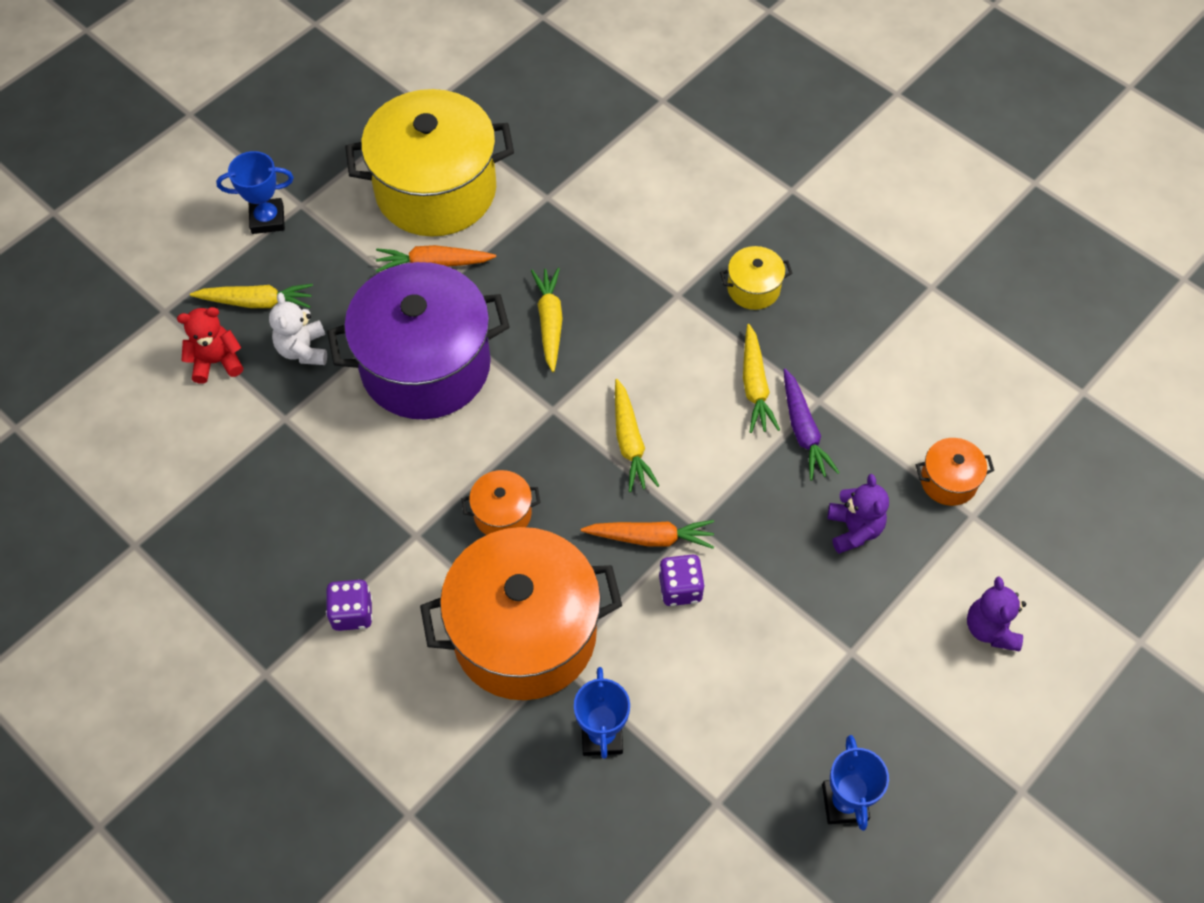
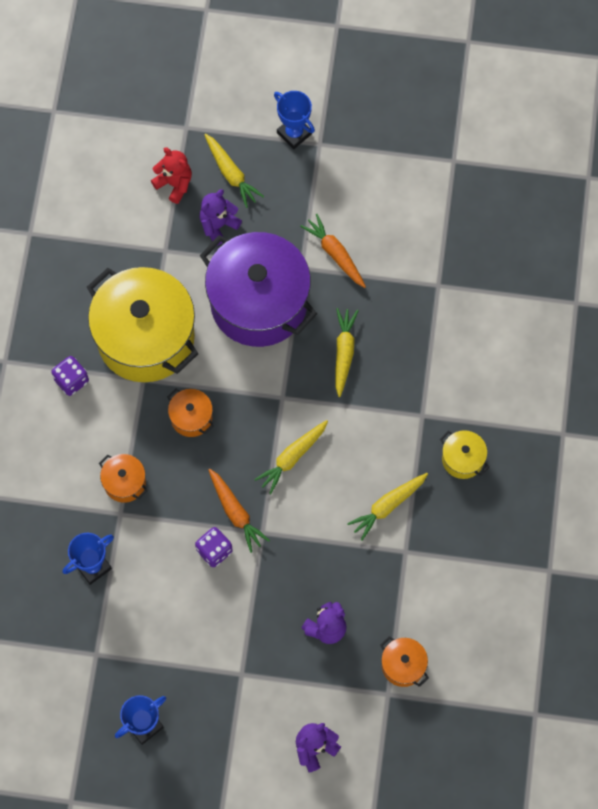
camera: 55 degrees right, 10 degrees up
white teddy bear [269,293,327,365] -> purple teddy bear [199,189,242,246]
yellow pot [345,89,514,237] -> yellow pot moved to [87,267,198,382]
orange pot [420,527,622,700] -> orange pot [99,454,148,503], size x0.42
yellow carrot [531,268,563,372] -> yellow carrot turned 45 degrees counterclockwise [335,308,359,397]
purple carrot [784,368,840,480] -> none

